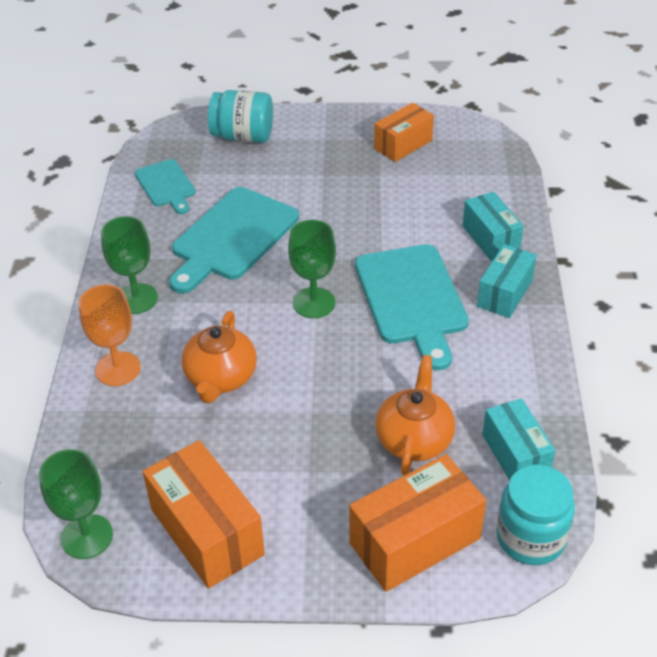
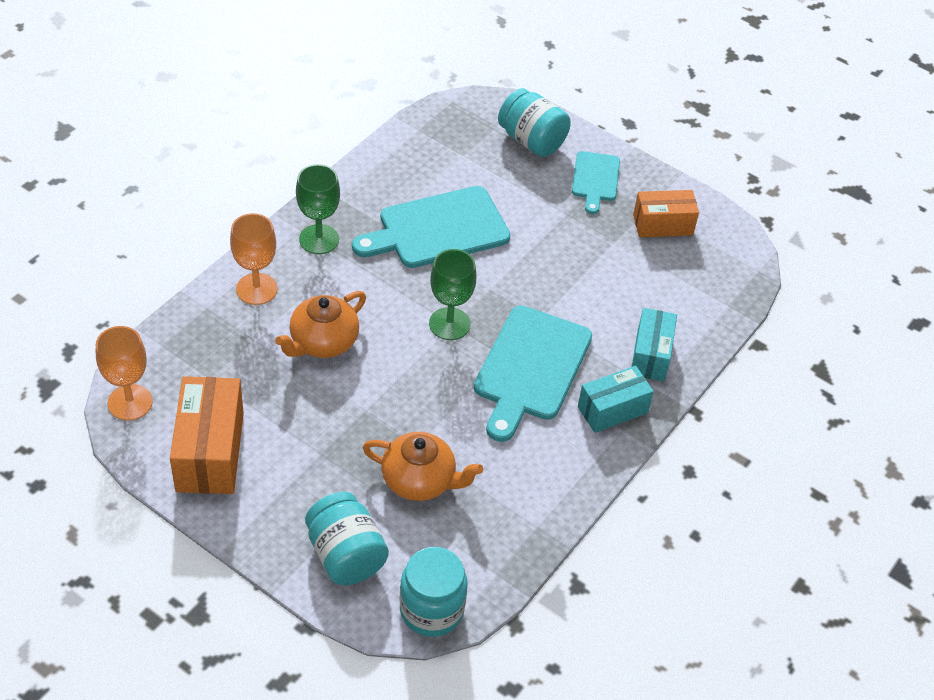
camera: 30 degrees right, 5 degrees up
green goblet [39,449,113,559] -> orange goblet [96,326,153,420]
turquoise cutting board [135,159,196,214] -> turquoise cutting board moved to [572,151,620,214]
orange box [349,454,486,592] -> turquoise jar [305,492,389,585]
orange teapot [375,355,455,476] -> orange teapot turned 60 degrees clockwise [362,432,483,501]
turquoise box [482,398,555,480] -> none

